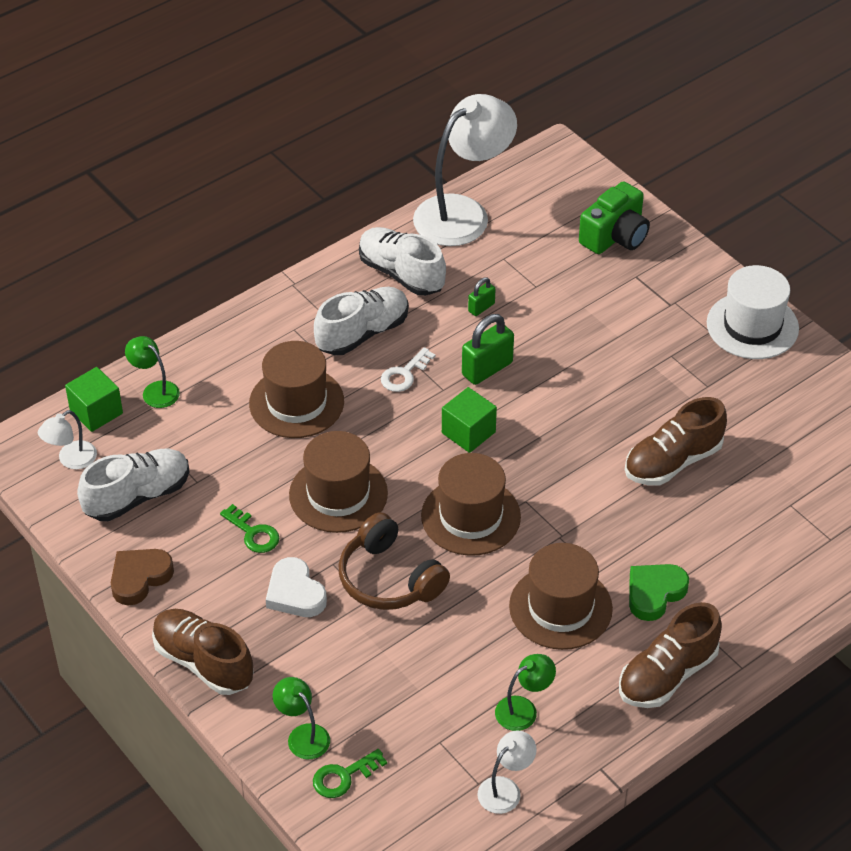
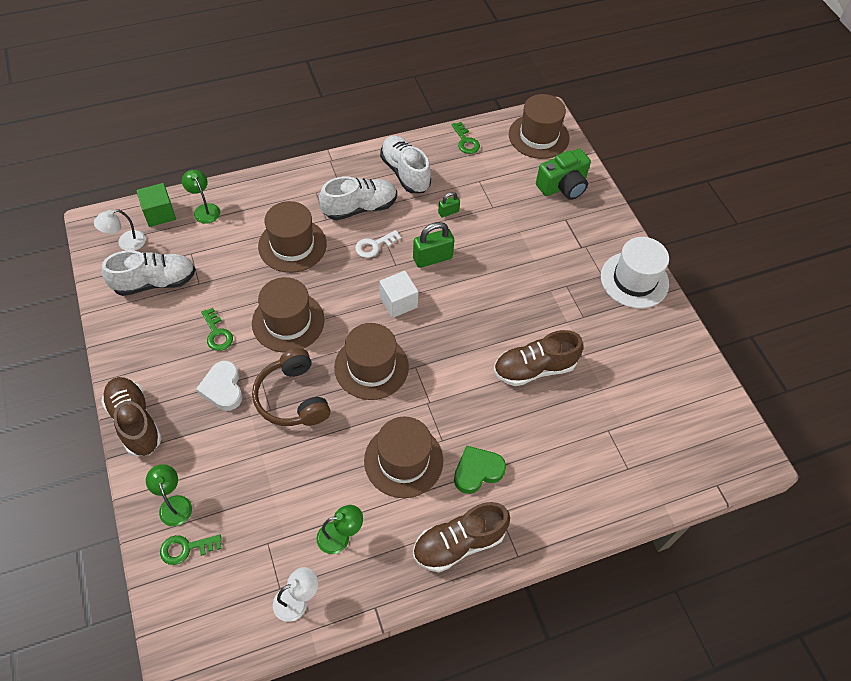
camera: 15 degrees right, 10 degrees up
brown heart [111,549,174,606] -> none
white lamp [413,94,517,246] -> green key [452,122,480,154]
green cube [442,387,497,453] -> white cube [379,271,418,318]
none -> brown hat [509,94,570,159]

